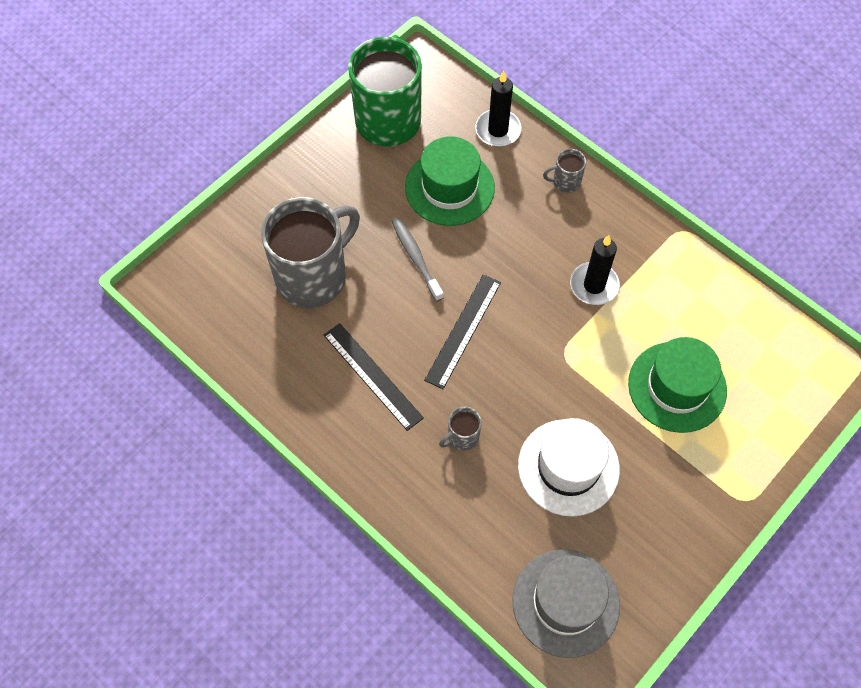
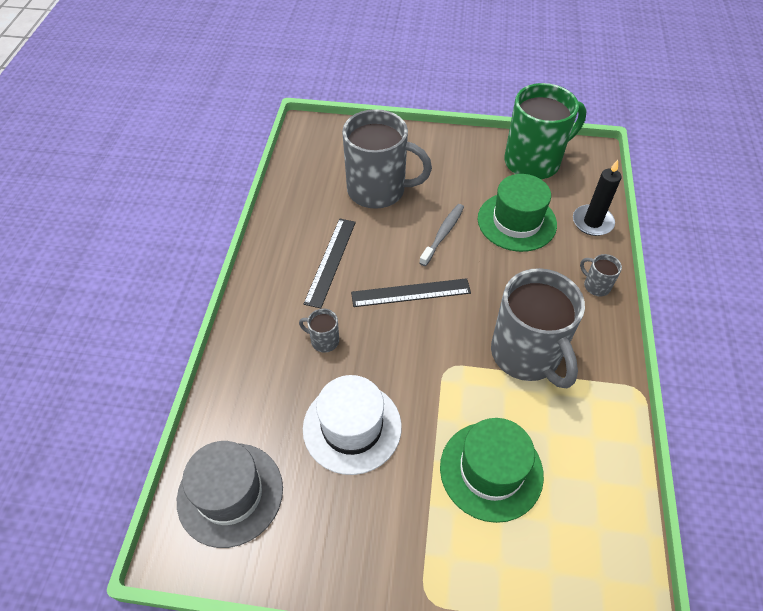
camera: 55 degrees right, 10 degrees down
black candle [570,235,620,305] -> grey mug [491,268,585,388]

